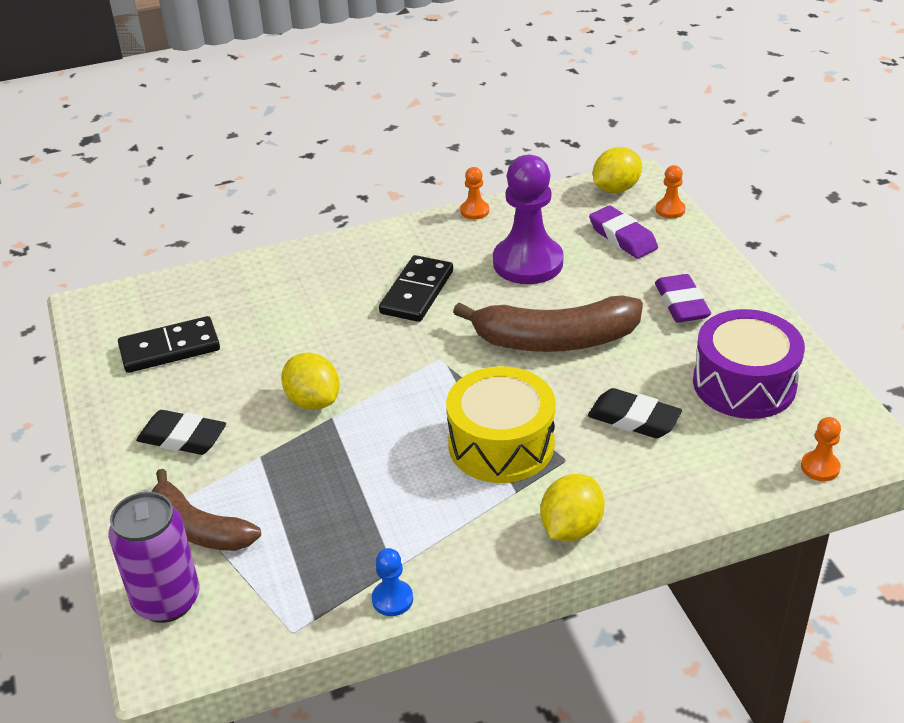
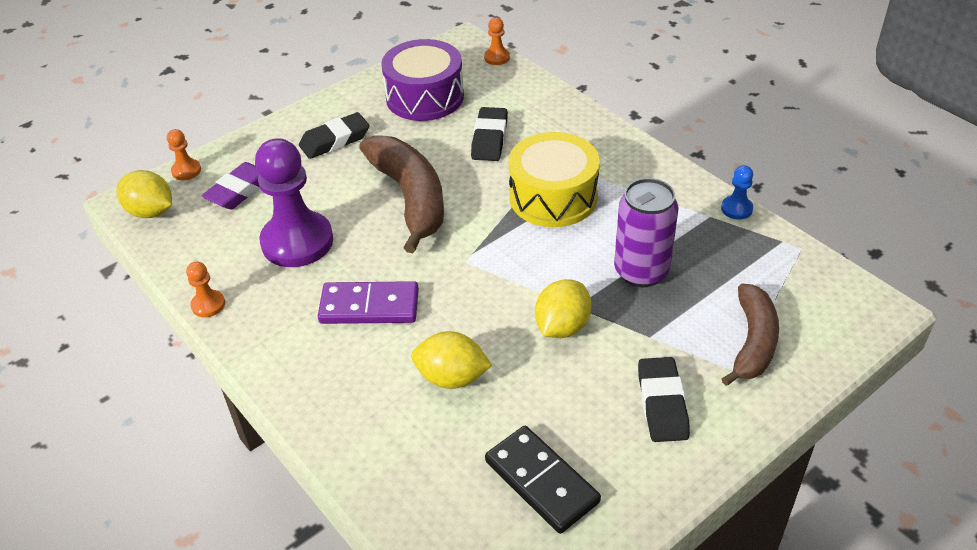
camera: 110 degrees left, 5 degrees up
purple can [108,492,199,623] -> purple can moved to [614,178,678,287]
black domino [379,255,453,322] -> purple domino [318,281,419,324]
yellow lemon [540,474,605,541] -> yellow lemon moved to [411,331,492,389]
purple eraser [655,274,711,323] -> black eraser [299,112,369,159]

